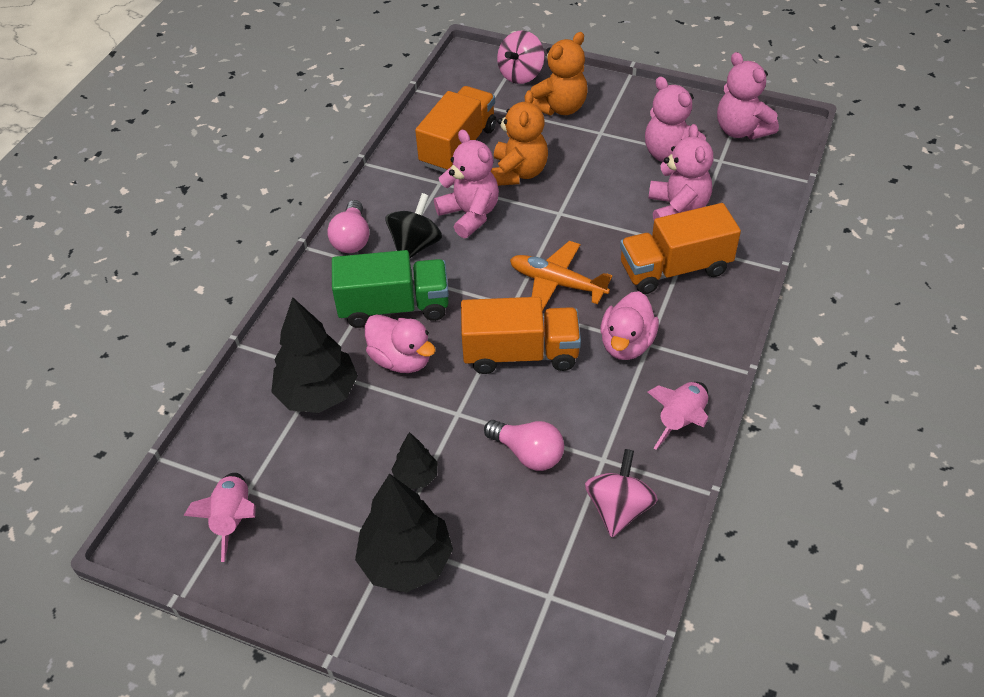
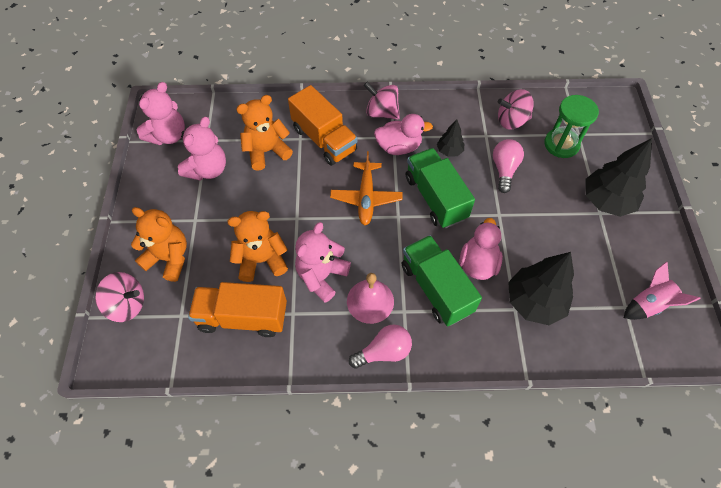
camera: 115 degrees left, 10 degrees up
black spinning top [385,193,442,258] -> pink bell [347,273,394,324]
black tree [391,432,438,489] -> black tree moved to [437,119,464,157]
orange truck [461,297,581,374] -> green truck [406,148,475,228]
pink teddy bear [648,124,713,220] -> orange teddy bear [236,95,293,171]
pink rocket [648,382,708,450] -> none
none -> pink spinning top [364,82,400,120]
none -> green hourglass [544,95,599,158]

